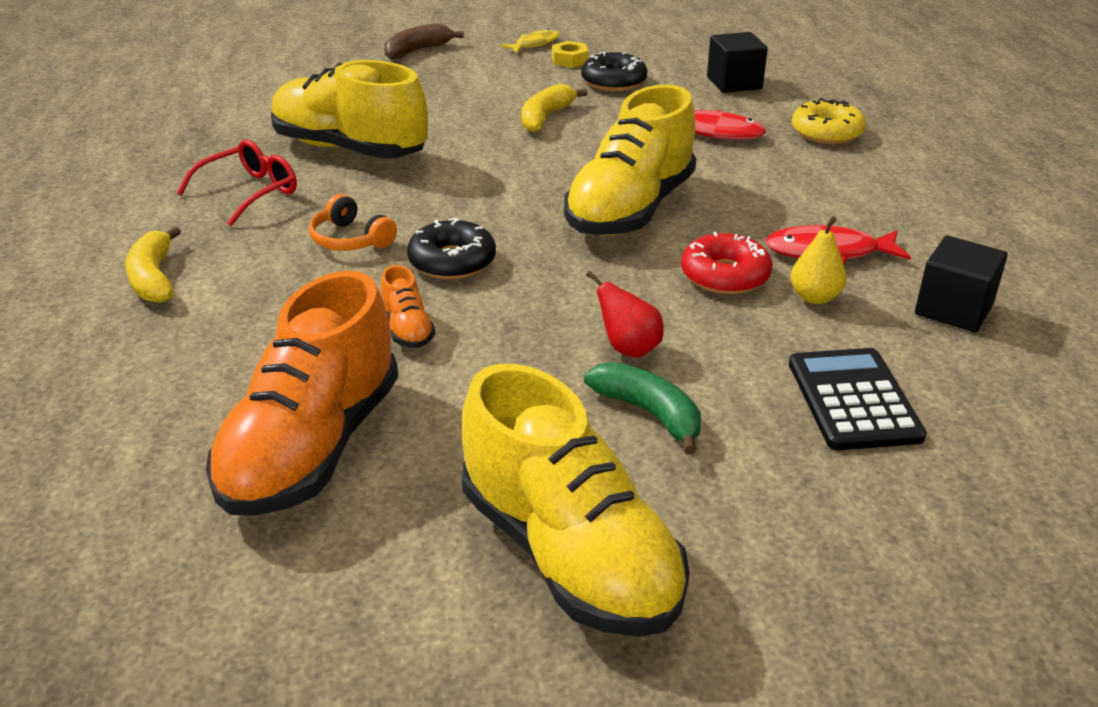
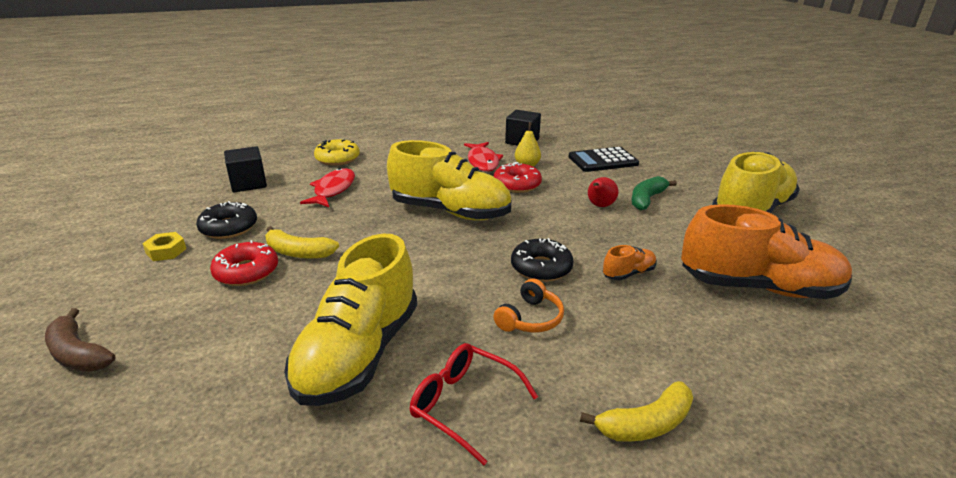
camera: 100 degrees left, 5 degrees down
yellow fish [501,29,560,53] -> none
none -> red donut [210,240,278,286]

